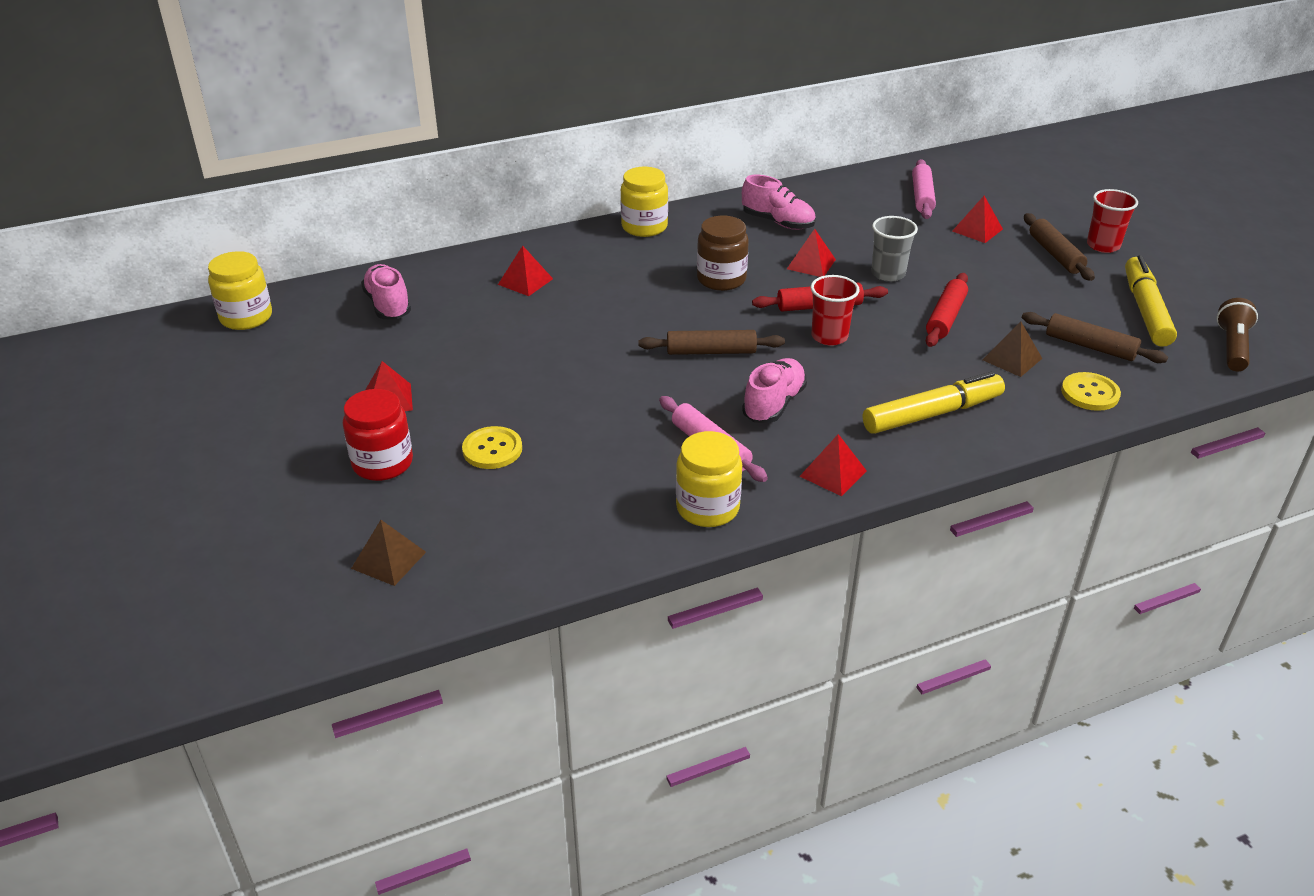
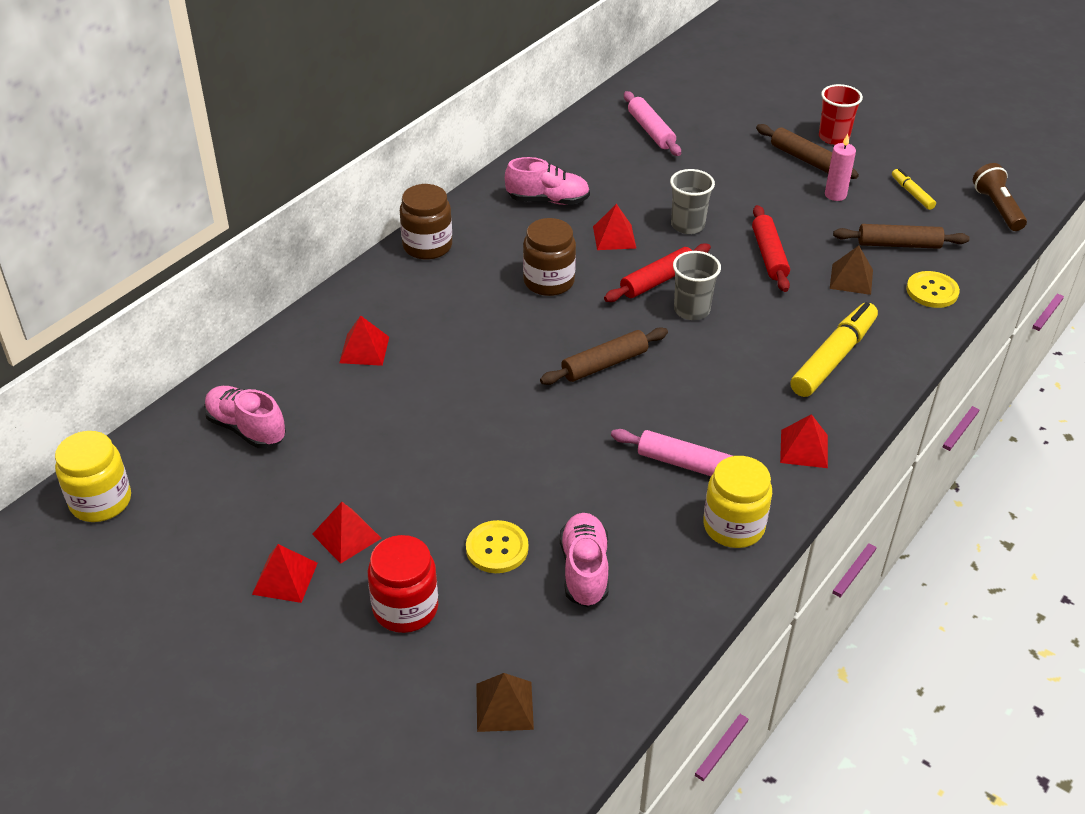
camera: 30 degrees left, 5 degrees up
yellow jar [621,167,668,237] -> brown jar [400,184,452,260]
pink shoe [742,358,807,423] -> pink shoe moved to [560,513,608,607]
red cup [811,275,859,346] -> grey cup [673,251,721,320]
red pyramid [953,196,1003,243] -> red pyramid moved to [252,544,318,603]
yellow marker [1125,255,1177,347] -> yellow marker [892,168,936,210], size x0.50
none -> pink candle [825,134,856,201]

